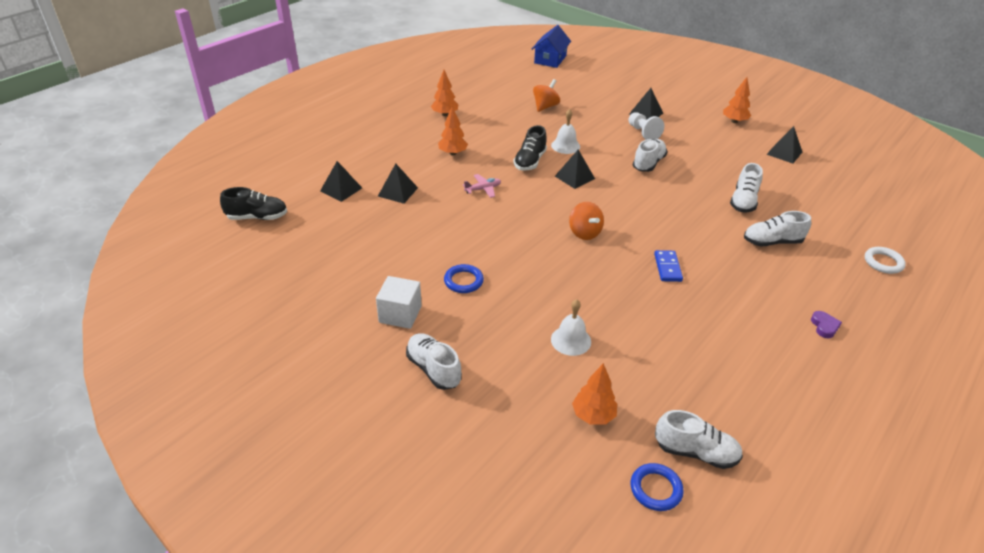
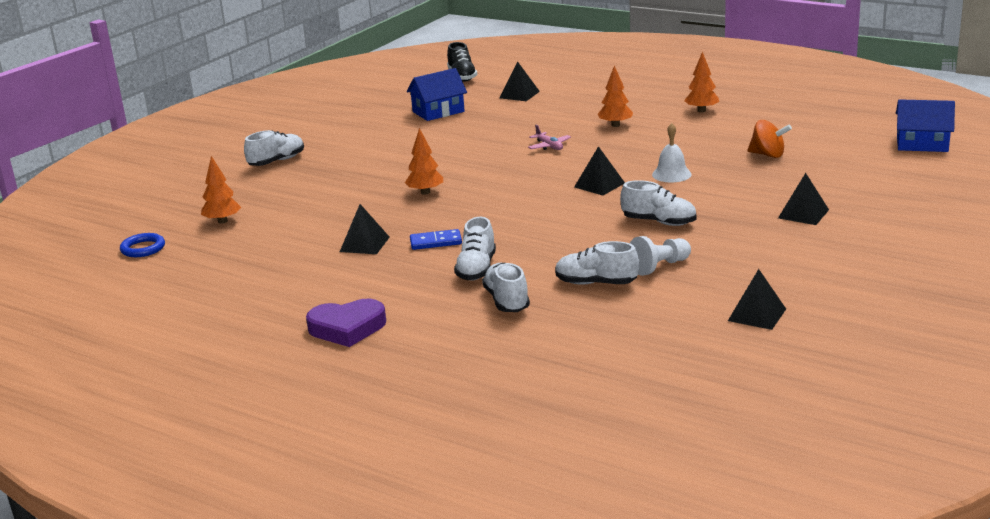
camera: 85 degrees right, 15 degrees down
white cube [376,276,422,329] -> none
black pyramid [378,163,418,204] -> black pyramid moved to [340,204,390,254]
blue ring [444,264,484,293] -> none
black shoe [513,125,547,171] -> none
white bell [551,299,591,356] -> none
orange spinning top [569,202,604,240] -> none
white pawn [628,112,664,140] -> white pawn moved to [630,236,691,276]
white shoe [655,410,743,469] -> white shoe moved to [454,217,496,281]
orange tree [723,77,751,123] -> orange tree moved to [405,128,443,195]
purple heart [811,311,842,338] -> purple heart [306,299,386,347], size x2.00
white ring [865,247,906,274] -> none
none -> blue house [407,68,467,121]

